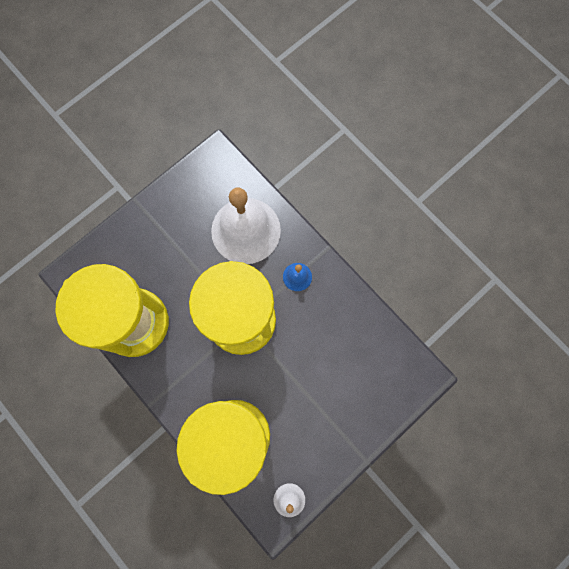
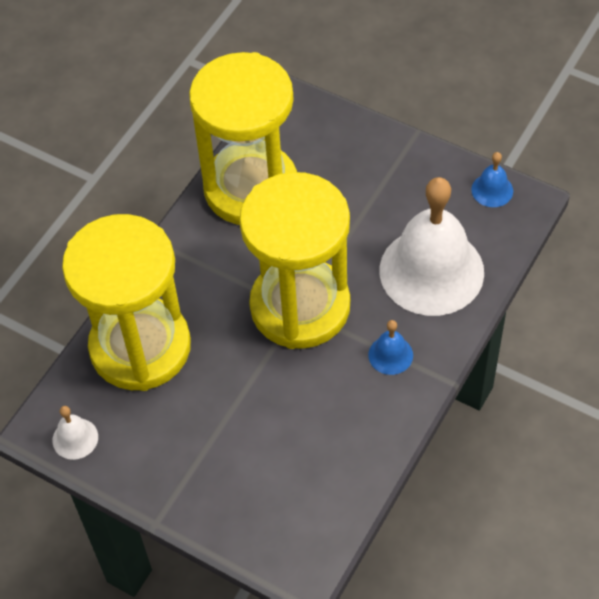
camera: 75 degrees right, 20 degrees down
none -> blue bell [471,152,513,207]

